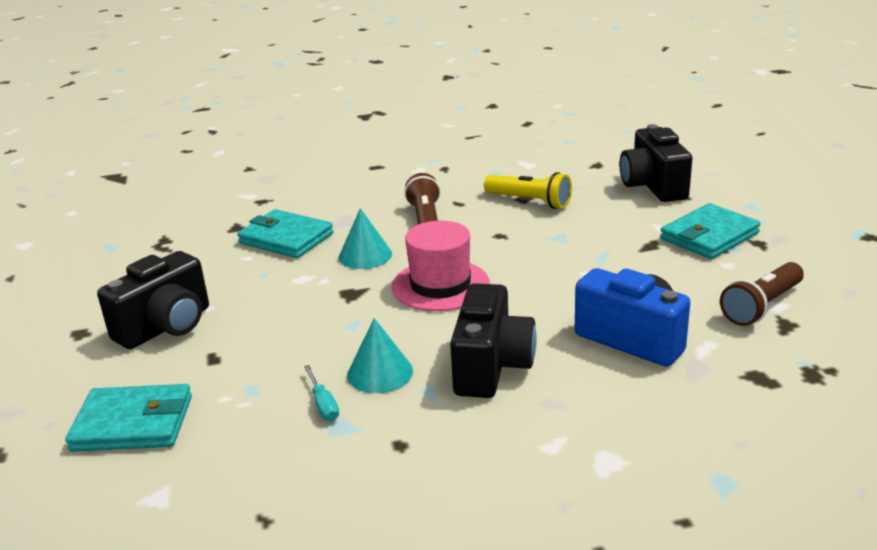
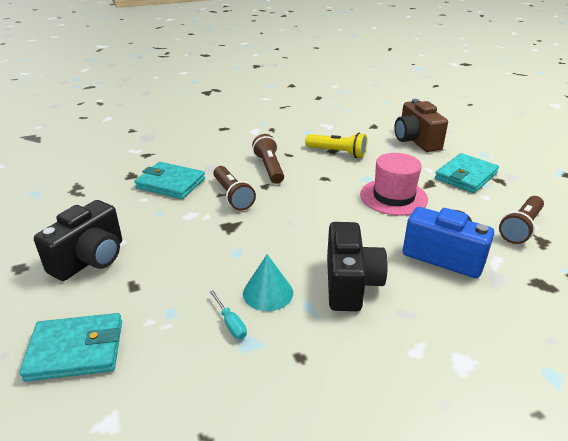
camera: 10 degrees left, 5 degrees up
turquoise cone [339,208,392,269] -> brown flashlight [213,166,256,211]
pink hat [392,221,490,311] -> pink hat moved to [360,153,428,216]
black camera [620,124,692,202] -> brown camera [394,99,448,152]

